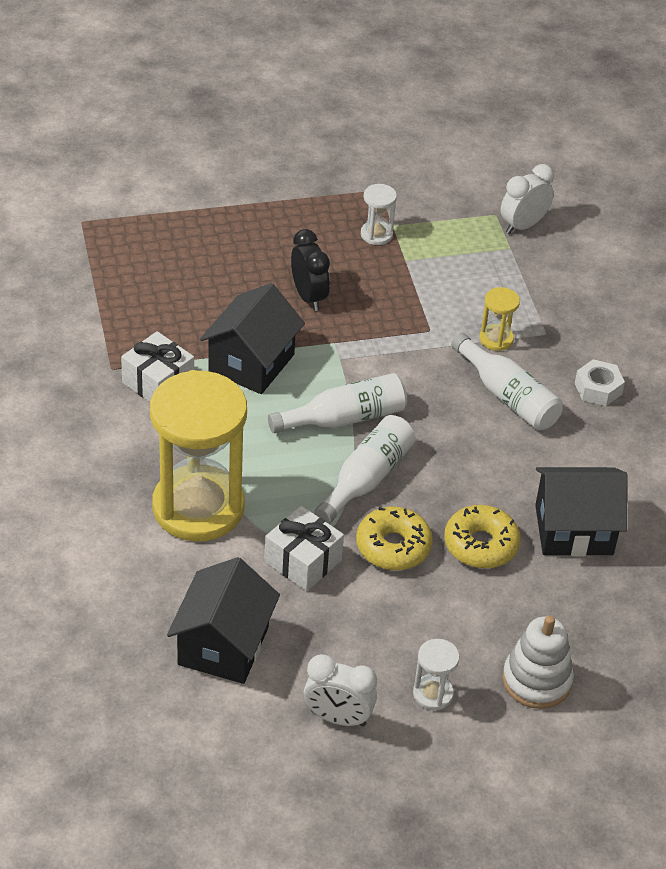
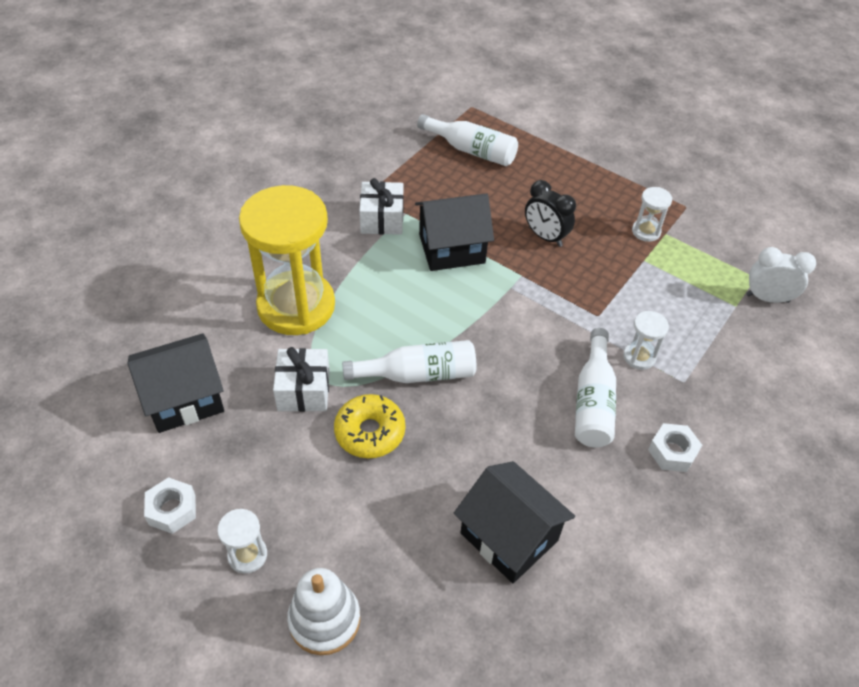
camera: 50 degrees right, 5 degrees up
white bottle [268,373,407,433] -> white bottle moved to [417,114,518,166]
black clock [291,229,330,311] -> black clock turned 105 degrees clockwise [525,180,576,247]
white clock [304,654,377,727] -> white nut [144,477,196,534]
yellow donut [444,505,520,569] -> none
yellow hourglass [479,287,520,351] -> white hourglass [623,311,669,370]

